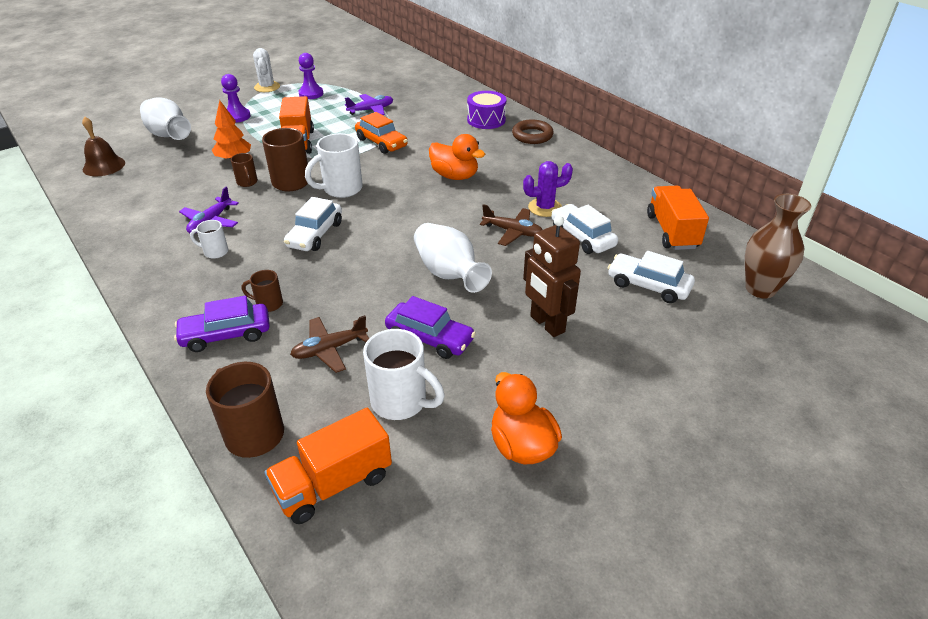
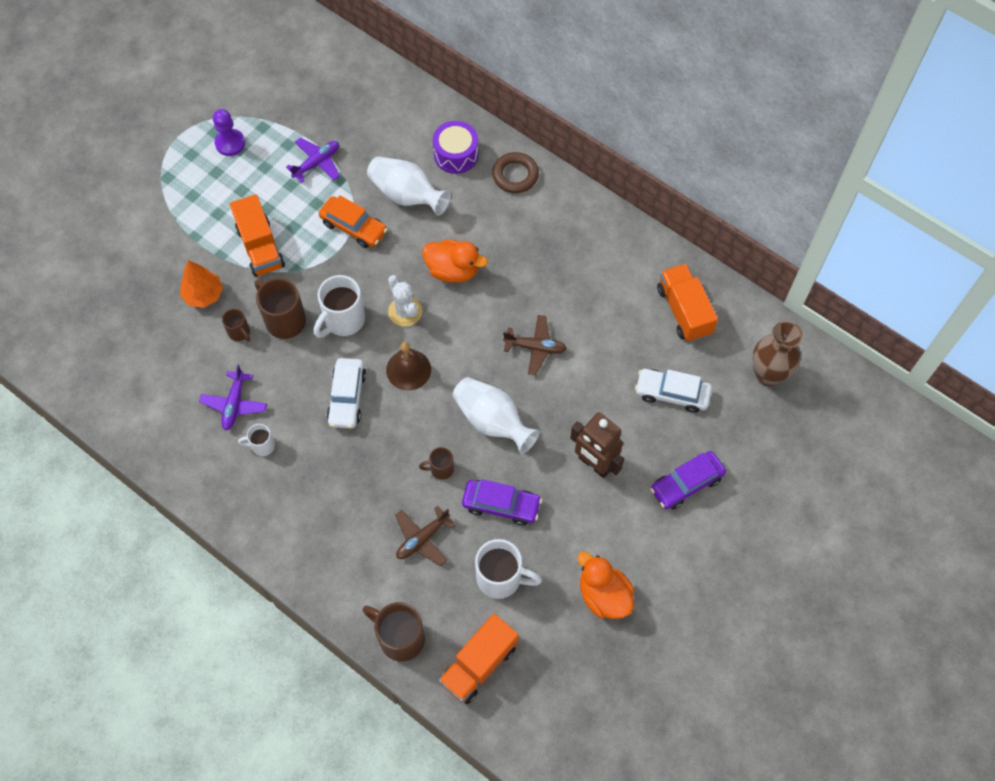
camera: 15 degrees left, 25 degrees up
brown bell [82,117,125,176] -> brown bell moved to [386,342,431,390]
white vase [140,97,191,140] -> white vase moved to [367,156,451,216]
purple car [174,296,270,352] -> purple car moved to [650,451,726,509]
purple pawn [221,74,251,123] -> none
brown mug [242,270,283,312] -> brown mug moved to [419,447,454,480]
white cactus [253,48,280,92] -> white cactus moved to [388,275,422,327]
purple cactus [523,161,573,217] -> none
white car [552,204,618,254] -> none

